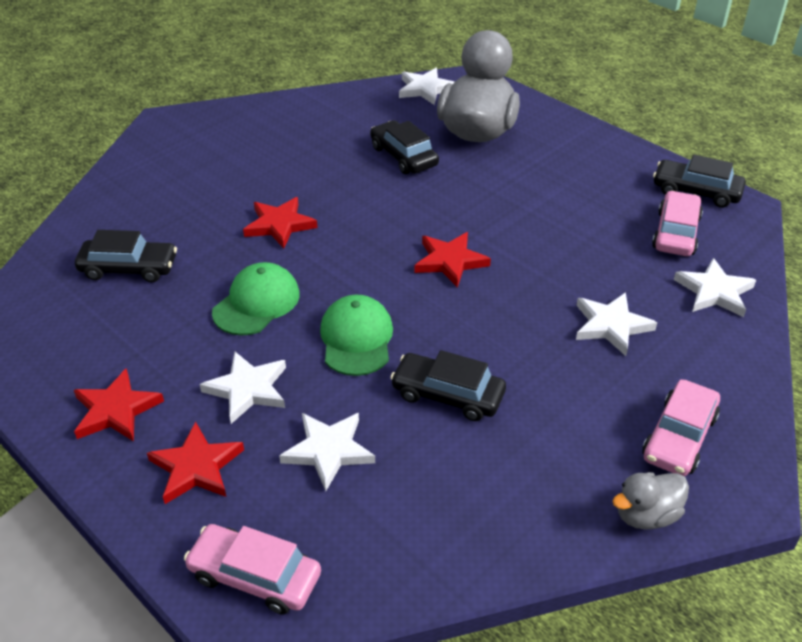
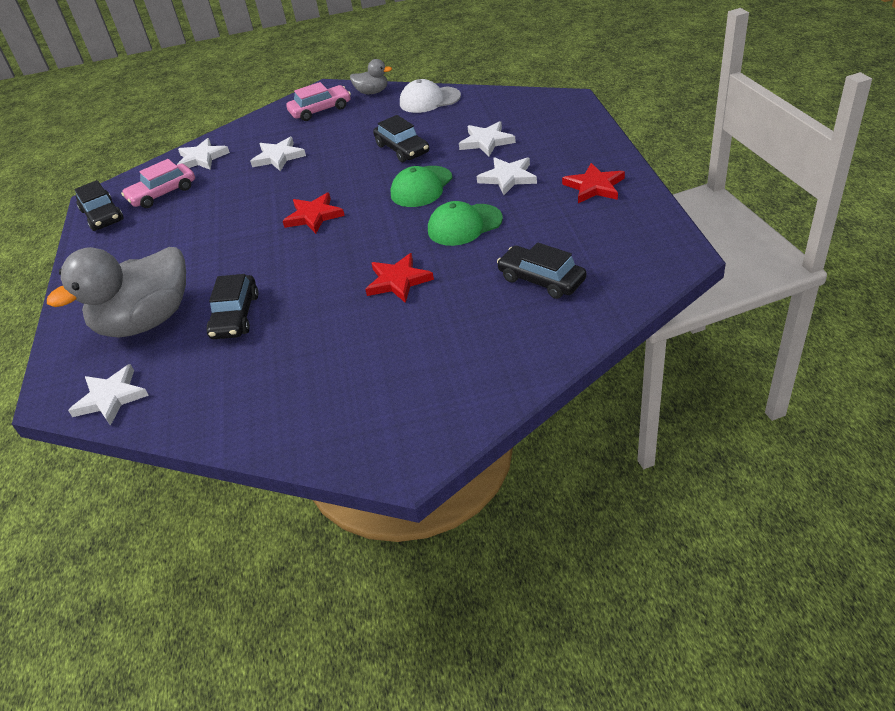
camera: 140 degrees left, 0 degrees up
red star [147,421,244,504] -> none
pink car [184,524,321,614] -> none
none -> white cap [400,79,461,113]

